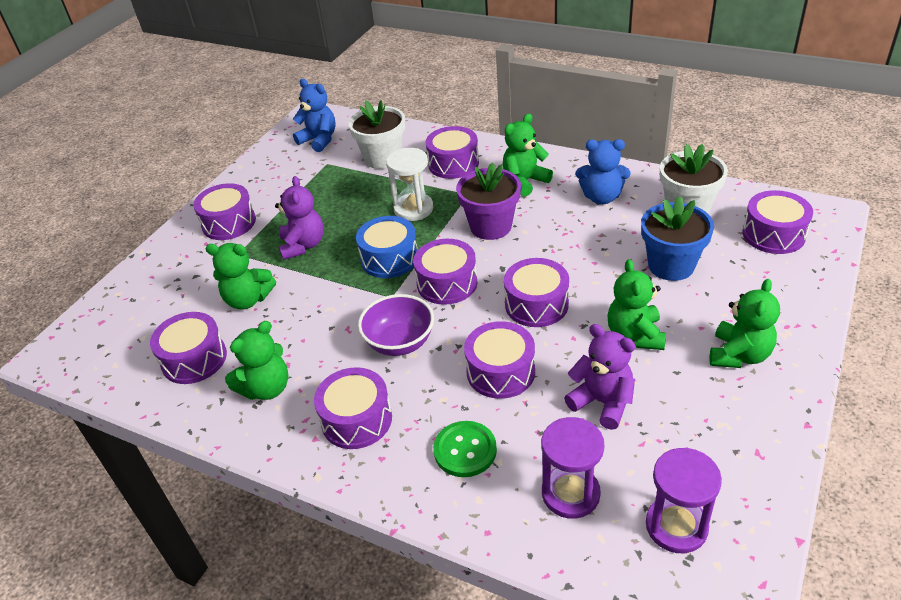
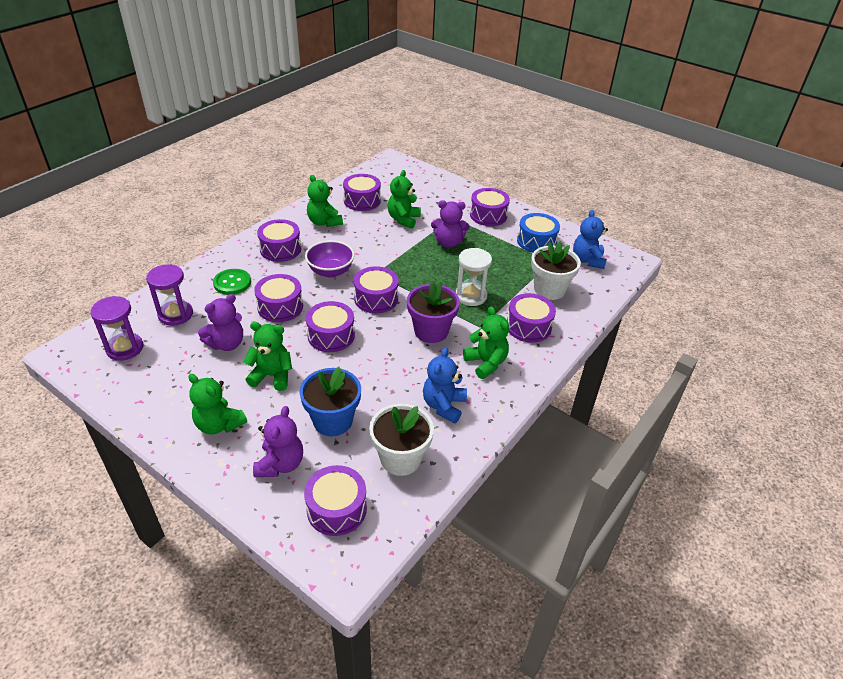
camera: 95 degrees right, 0 degrees up
blue teddy bear [293,79,336,152] -> blue teddy bear turned 135 degrees clockwise [573,210,608,269]
blue drum [356,216,418,278] -> blue drum moved to [517,213,560,253]
none -> purple teddy bear [253,406,303,477]

